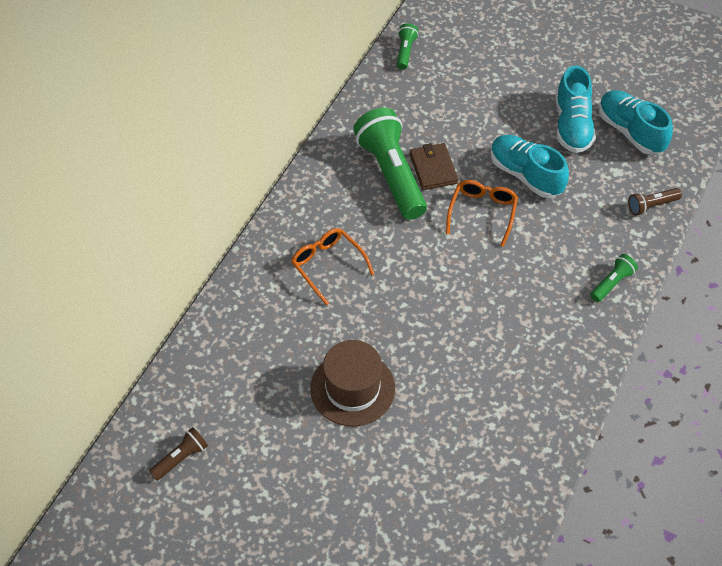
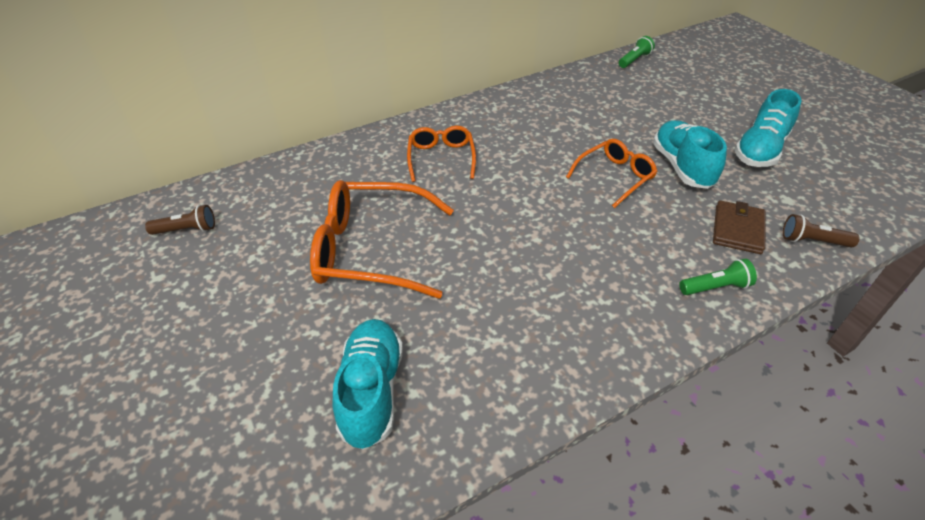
camera: 35 degrees right, 10 degrees down
brown hat [310,340,395,426] -> orange glasses [310,180,454,299]
green flashlight [353,108,427,220] -> none
brown wallet [410,143,459,190] -> brown wallet moved to [713,200,765,254]
turquoise shoe [599,90,673,155] -> turquoise shoe moved to [332,319,403,450]

